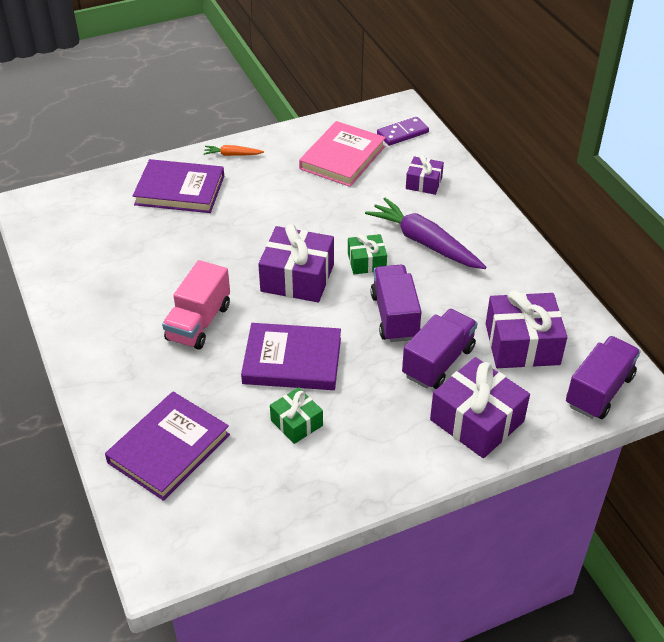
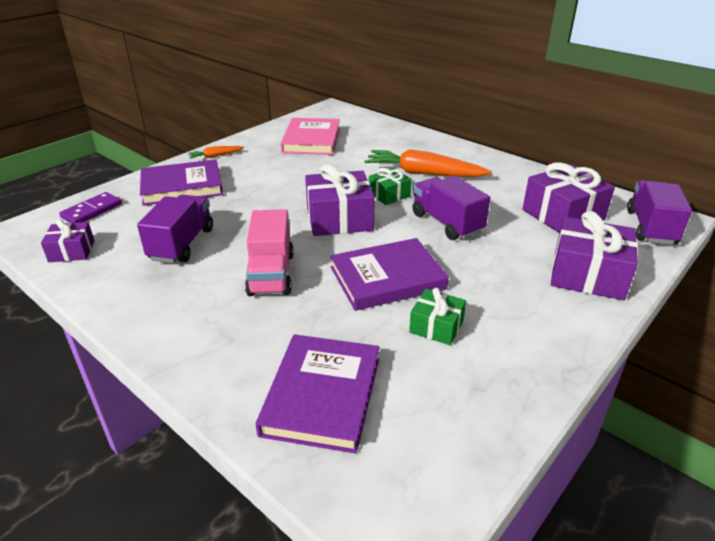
camera: 25 degrees left, 10 degrees down
purple carrot [365,198,486,269] -> orange carrot [365,149,492,177]
purple domino [377,117,429,146] -> purple domino moved to [59,192,122,223]
purple truck [402,309,478,389] -> purple truck moved to [137,195,213,263]
purple gift [406,155,444,195] -> purple gift moved to [41,219,94,262]

